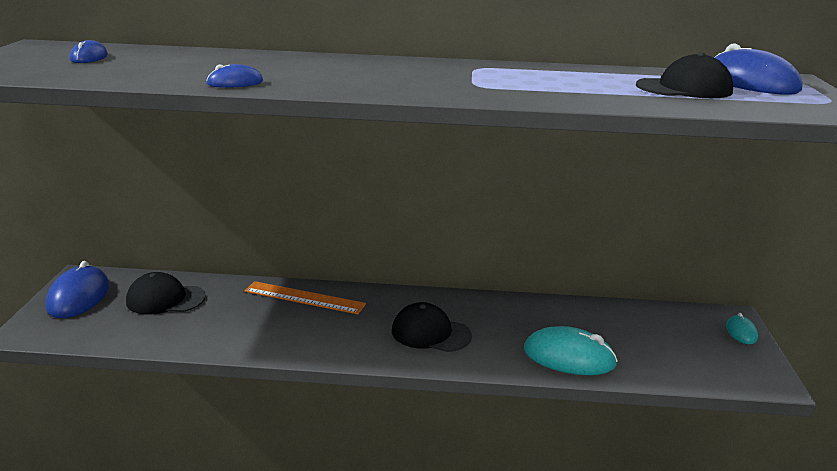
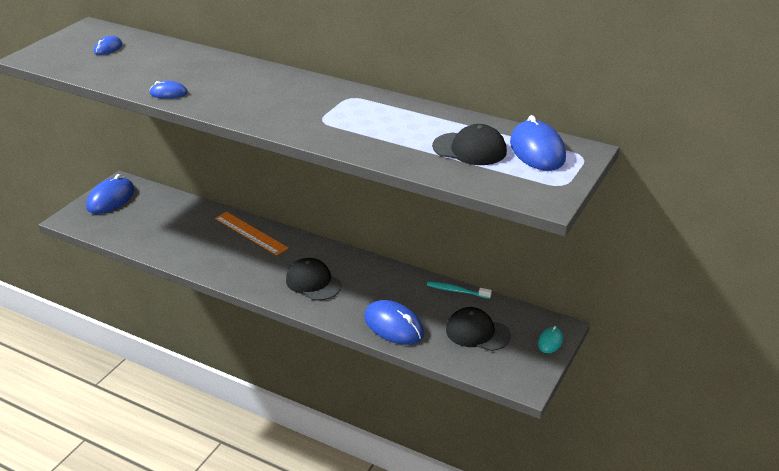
camera: 25 degrees right, 10 degrees up
black cap [126,272,206,315] -> black cap moved to [446,307,511,351]
turquoise mouse [524,326,618,375] -> blue mouse [364,300,424,345]
none -> turquoise toothbrush [427,281,492,299]

